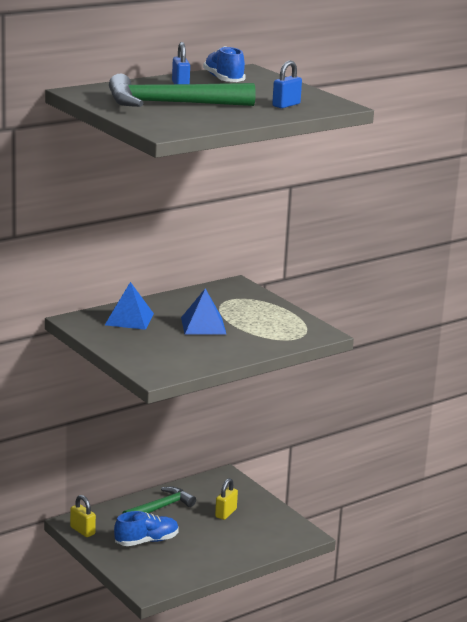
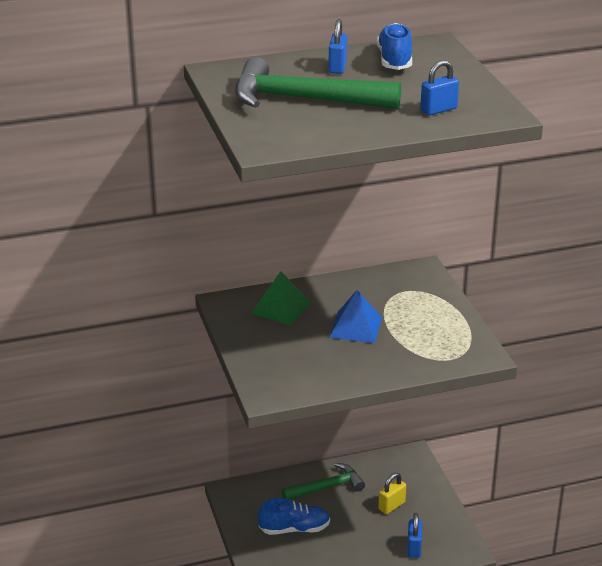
camera: 20 degrees right, 10 degrees up
yellow padlock [70,495,96,537] -> none
blue pyramid [105,282,154,330] -> green pyramid [251,271,311,325]
none -> blue padlock [407,513,422,558]

